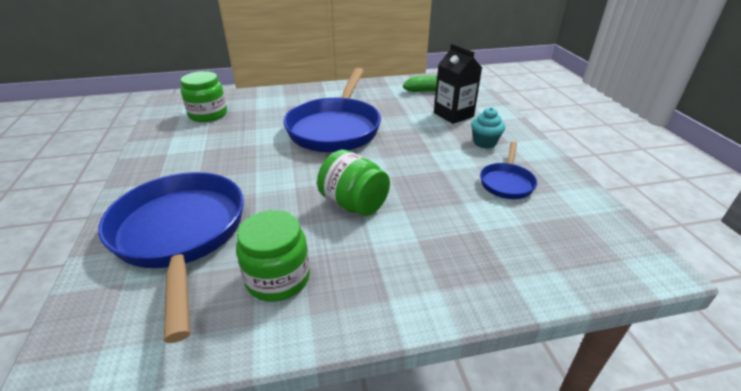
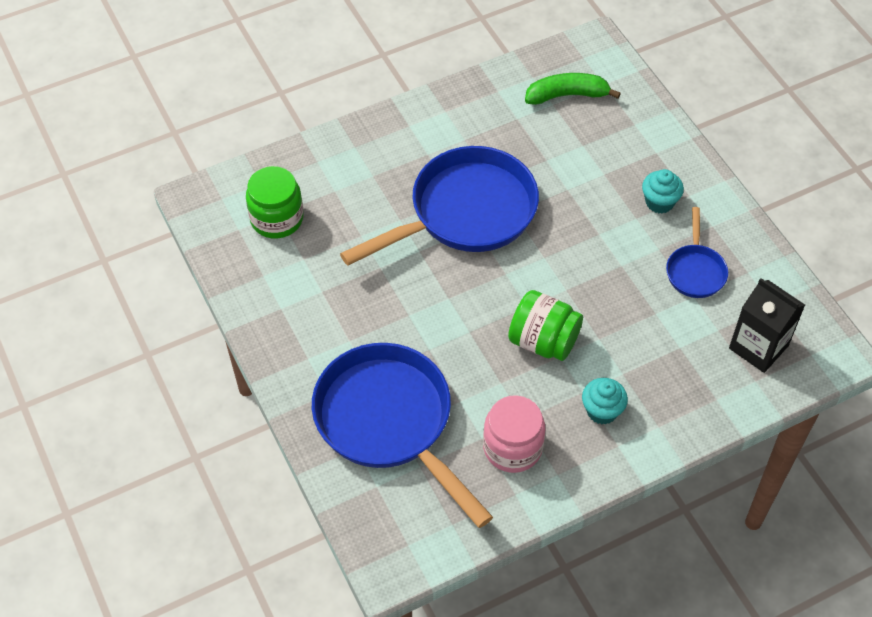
camera: 15 degrees left, 20 degrees up
green jar [236,210,310,302] -> pink jar [483,395,545,473]
blue pan [283,68,381,152] -> blue pan turned 120 degrees counterclockwise [340,146,539,266]
black carton [434,44,482,124] -> black carton moved to [729,278,805,373]
none -> turquoise cupcake [582,378,628,425]

